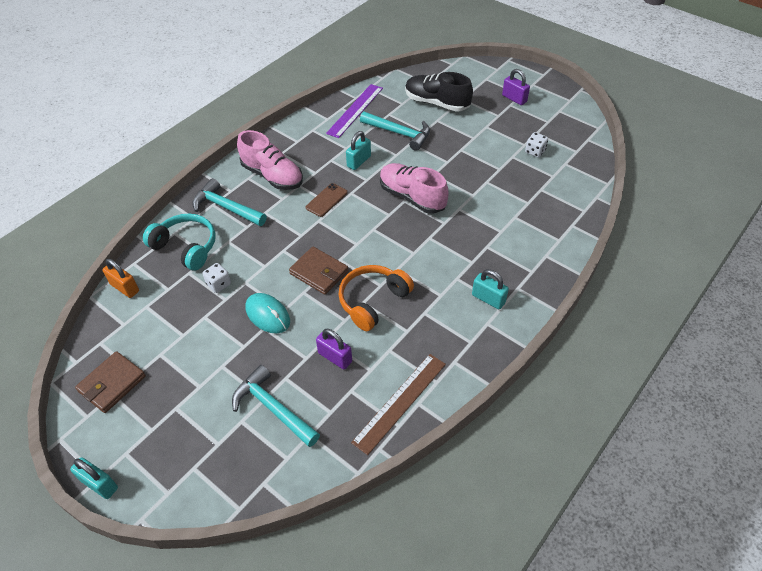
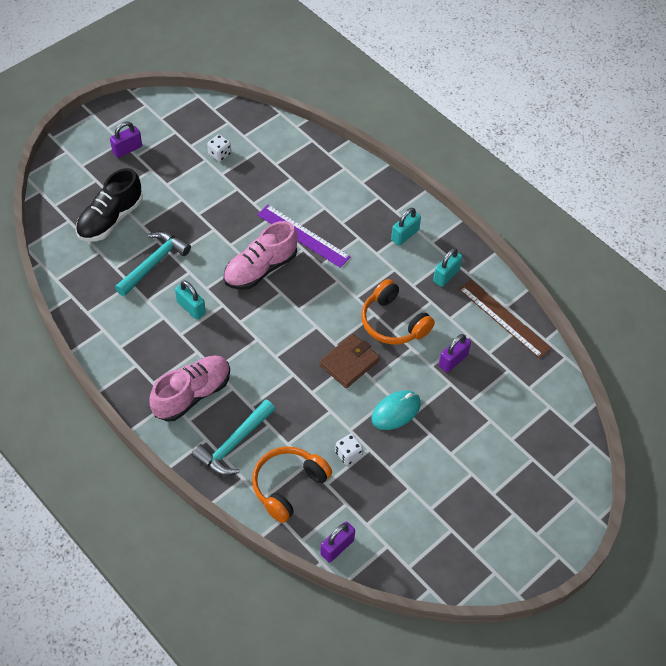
camera: 85 degrees left, 5 degrees up
turquoise padlock [70,457,118,499] -> turquoise padlock moved to [433,248,463,287]
brown wallet [75,351,146,413] -> none
orange padlock [102,259,139,298] -> purple padlock [320,521,355,563]
turquoise headphones [143,214,216,271] -> orange headphones [252,447,332,523]
turquoise hammer [232,365,320,447] -> none
brown phone [306,183,348,217] -> none
purple ruler [326,84,383,138] -> purple ruler moved to [257,205,351,268]

